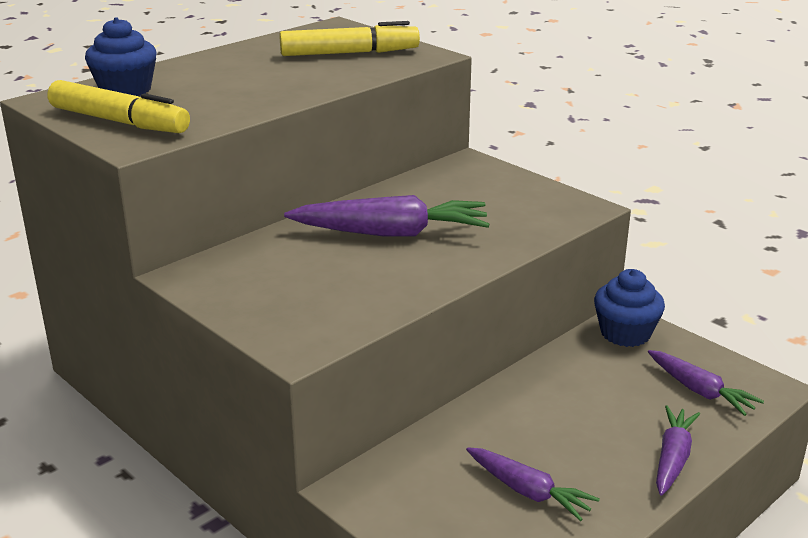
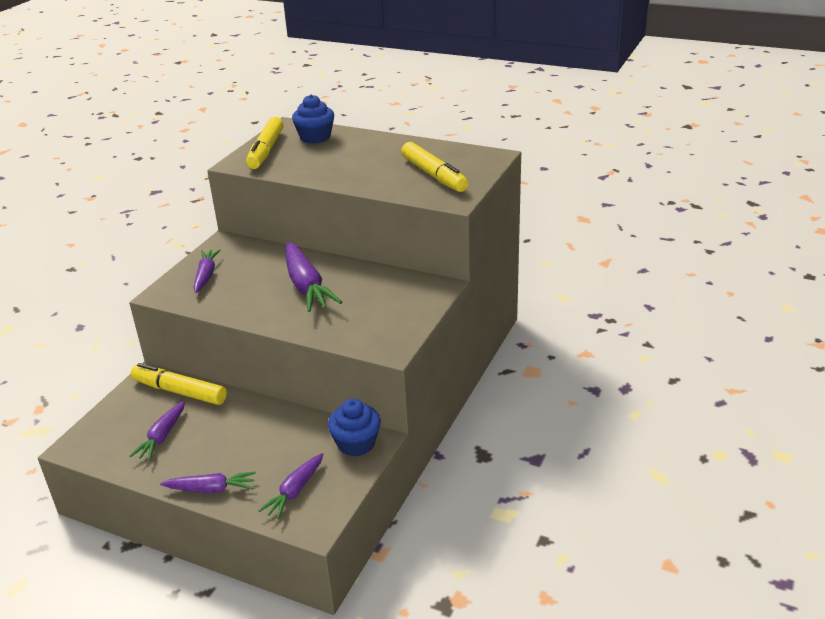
camera: 70 degrees right, 5 degrees up
none -> yellow marker [130,363,227,405]
none -> purple carrot [193,249,221,293]

